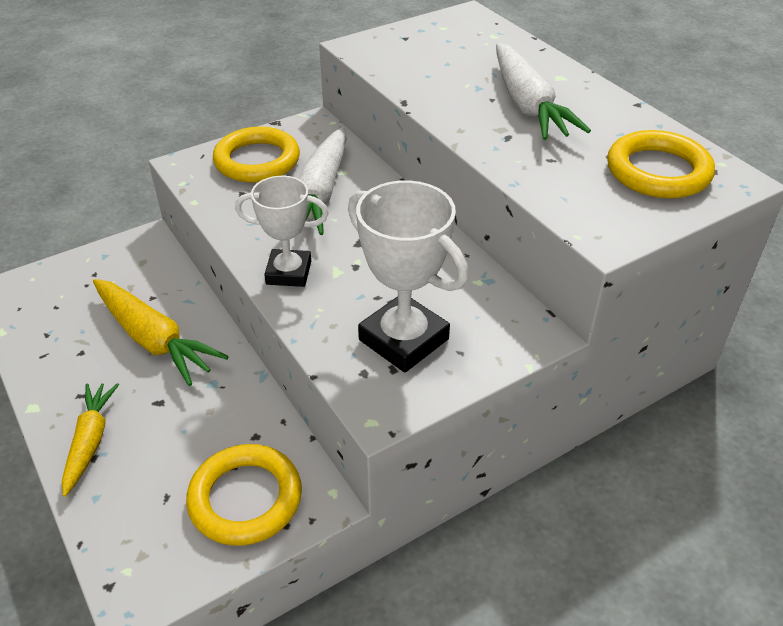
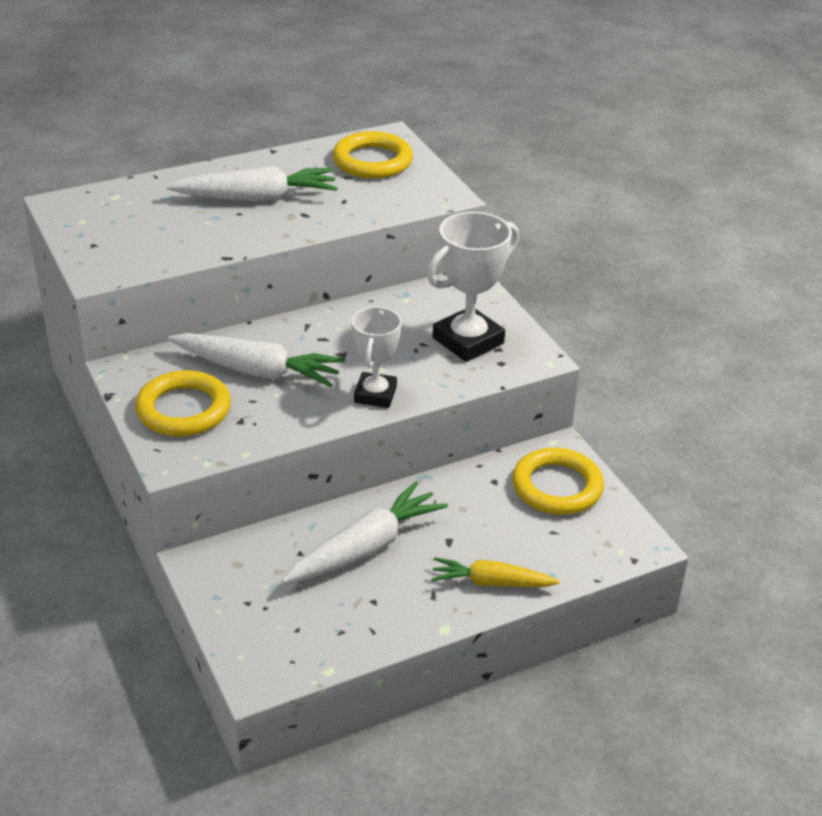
camera: 85 degrees left, 5 degrees down
yellow carrot [93,279,229,386] -> white carrot [282,481,448,584]

